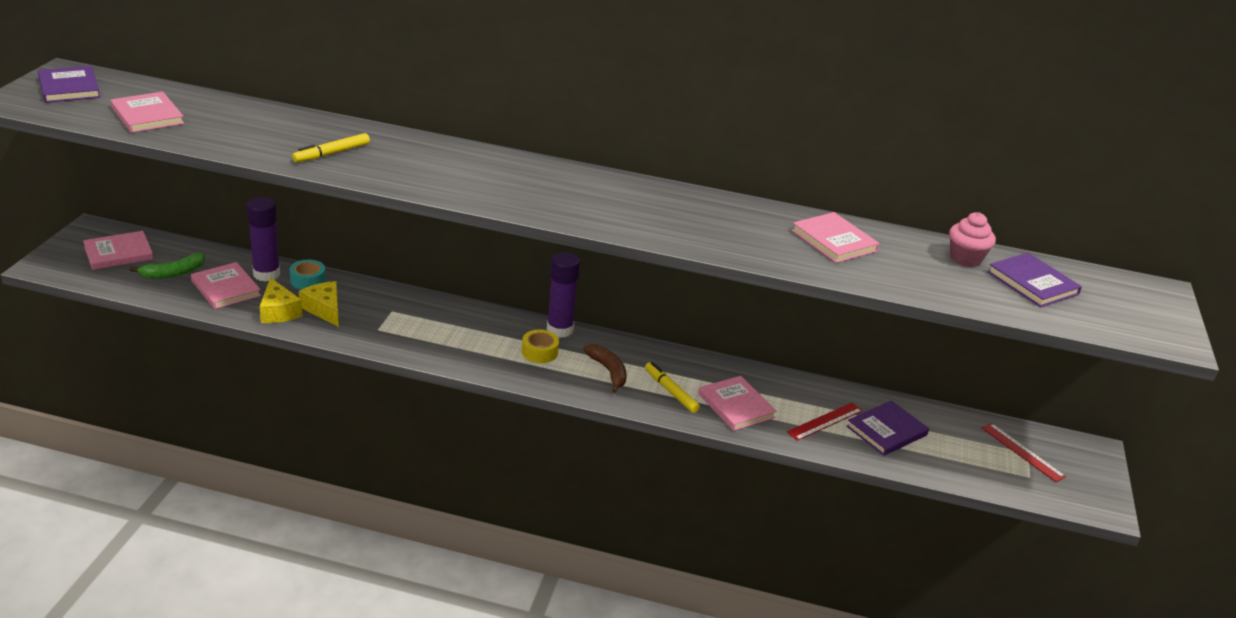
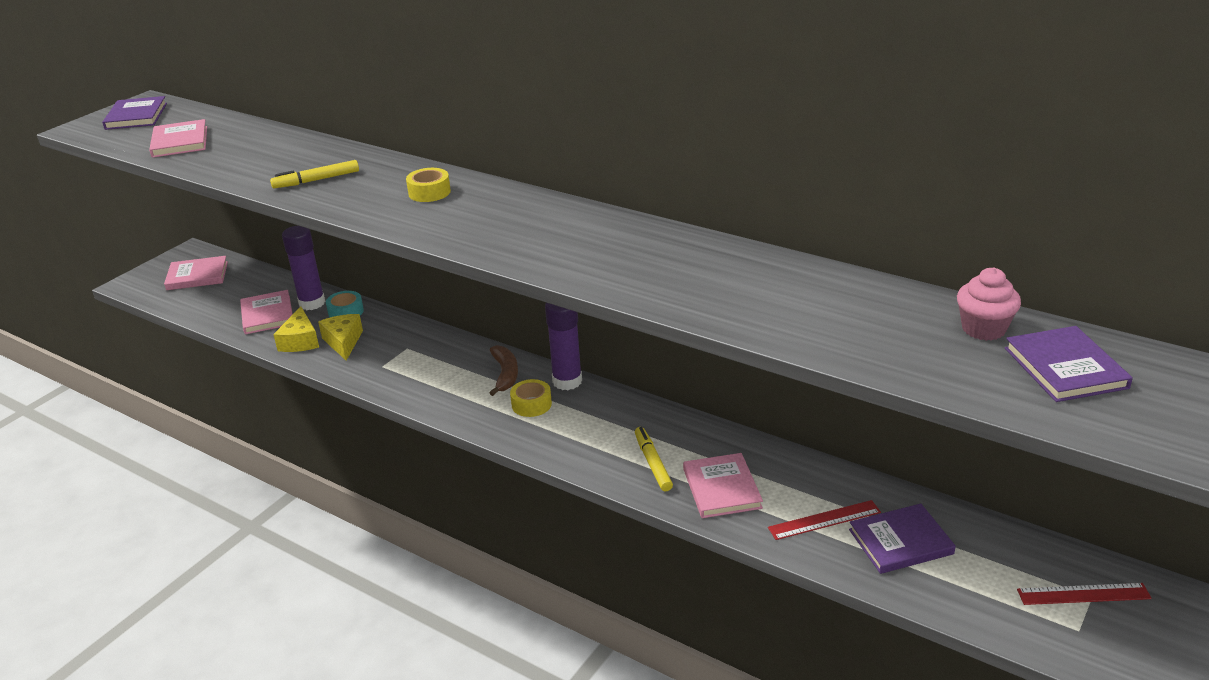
camera: 25 degrees right, 0 degrees up
green banana [130,253,205,279] -> none
brown banana [583,344,627,393] -> brown banana moved to [489,345,518,396]
pink book [792,212,880,263] -> none
red ruler [982,423,1066,482] -> red ruler turned 75 degrees counterclockwise [1017,583,1152,605]
none -> yellow tape [406,168,451,202]

